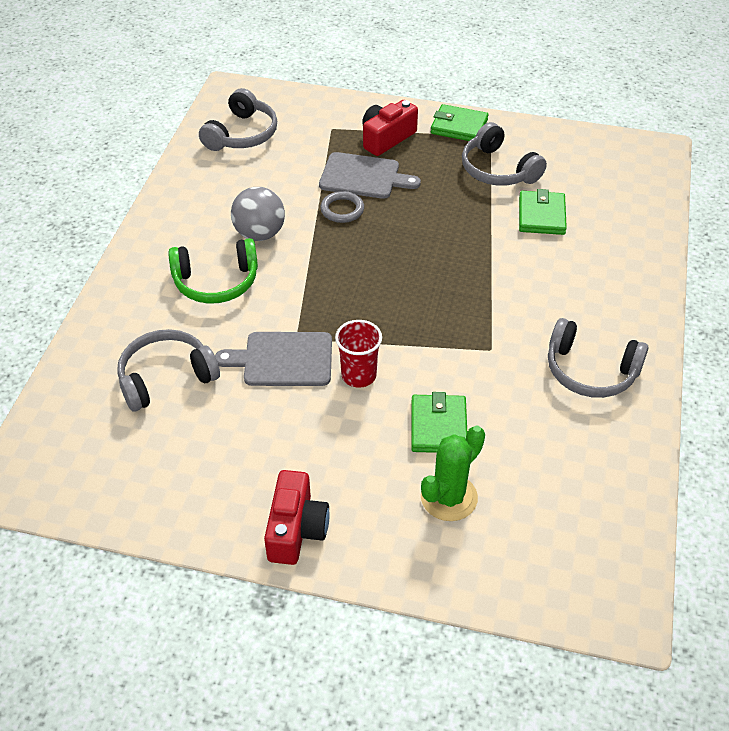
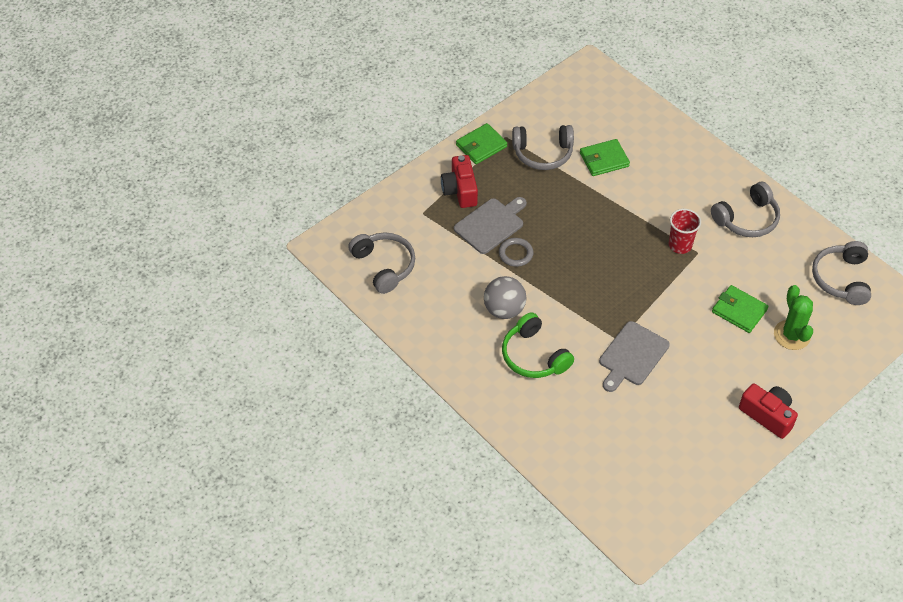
camera: 55 degrees left, 5 degrees up
grey headphones [117,329,220,411] -> grey headphones moved to [812,241,871,305]
green headphones [168,238,258,304] -> green headphones turned 120 degrees clockwise [502,312,574,378]
red cup [335,320,382,388] -> red cup moved to [669,209,701,254]
green wallet [519,189,567,235] -> green wallet turned 60 degrees counterclockwise [580,139,630,176]

